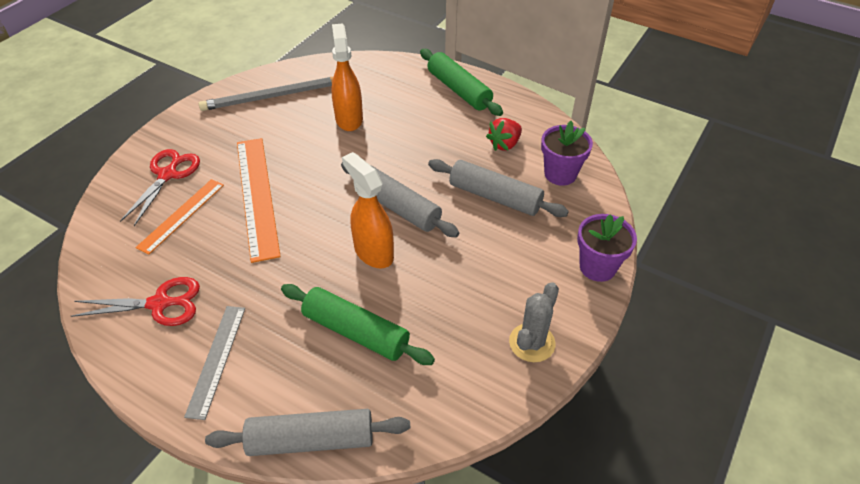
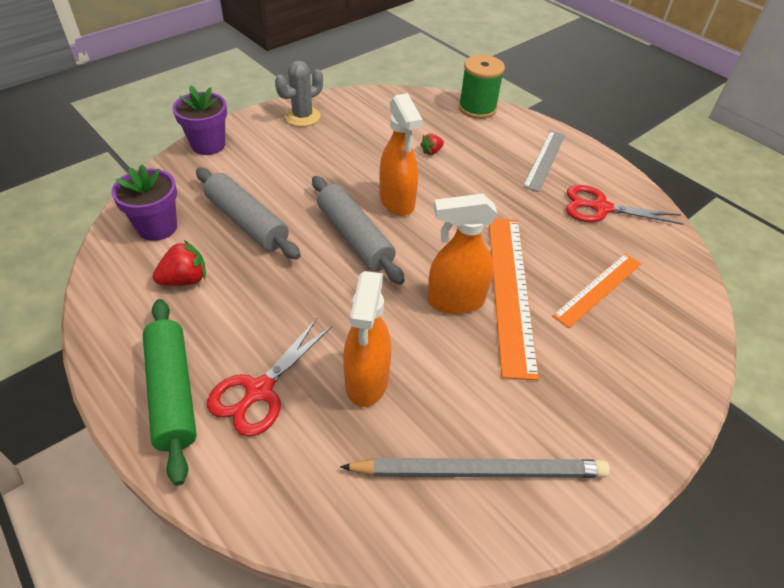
camera: 165 degrees left, 0 degrees up
red scissors [120,149,200,226] -> red scissors moved to [207,318,332,437]
grey rolling pin [205,409,410,456] -> green spool [459,55,505,119]
green rolling pin [281,284,435,365] -> red strawberry [420,133,444,155]
none -> orange spray bottle [427,194,498,314]

